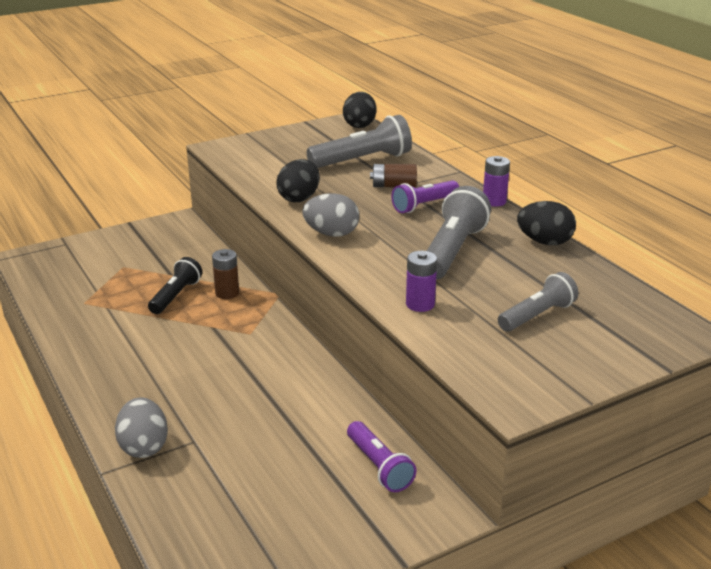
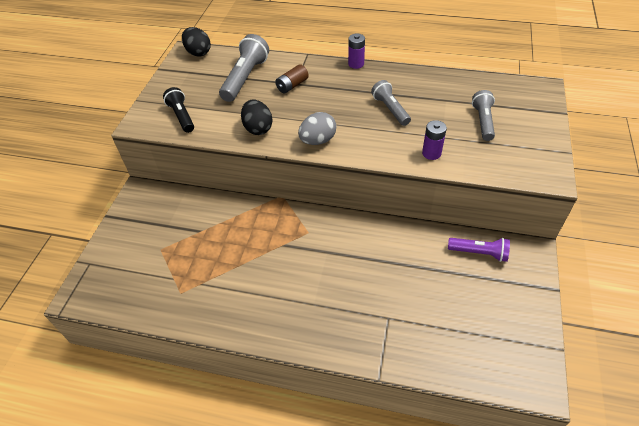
camera: 45 degrees left, 20 degrees up
grey egg [115,397,168,458] -> none
black flashlight [148,257,202,314] -> black flashlight moved to [163,87,194,133]
brown battery [212,249,239,299] -> none
purple flashlight [391,180,459,213] -> none
grey flashlight [427,186,491,280] -> grey flashlight [371,80,411,126], size x0.64
black egg [517,201,576,245] -> none

